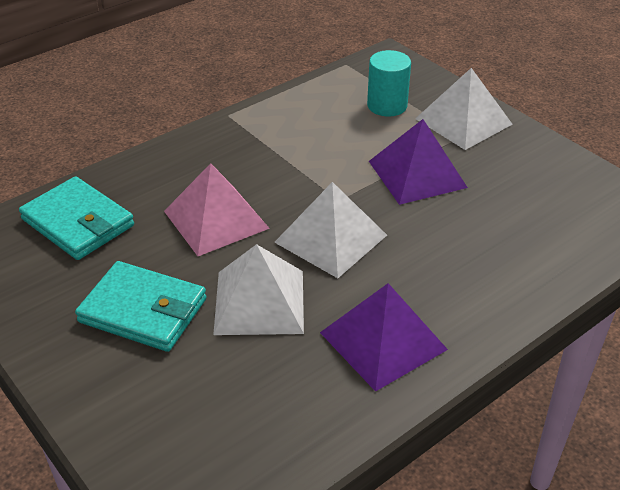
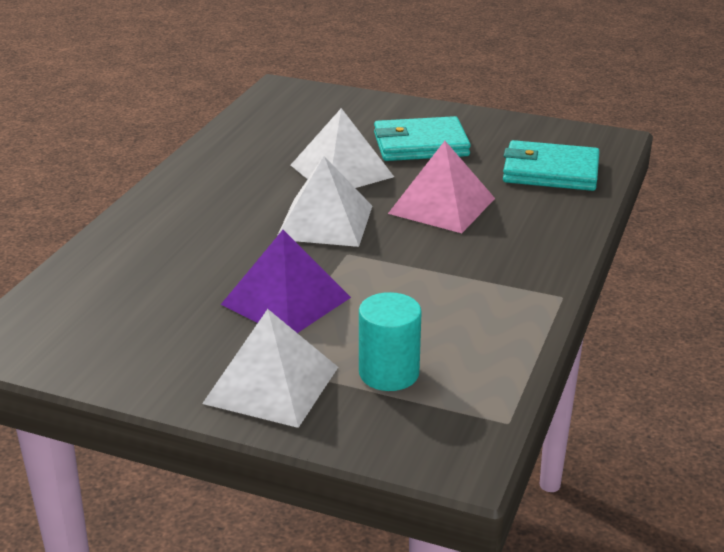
camera: 150 degrees right, 10 degrees down
purple pyramid [320,283,448,392] -> none

